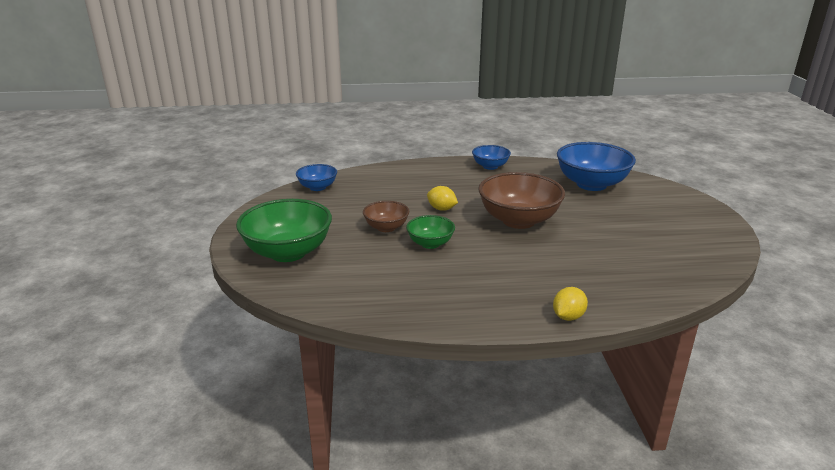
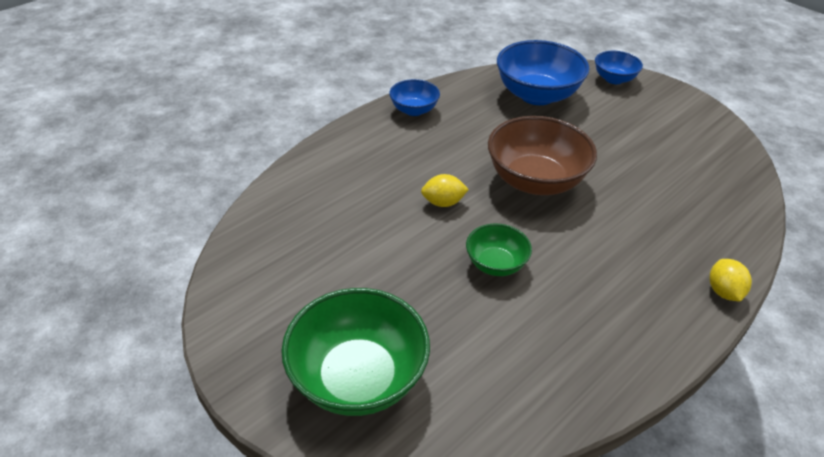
camera: 40 degrees left, 15 degrees up
blue bowl [296,164,337,191] -> blue bowl moved to [595,51,643,84]
brown bowl [363,201,409,232] -> none

